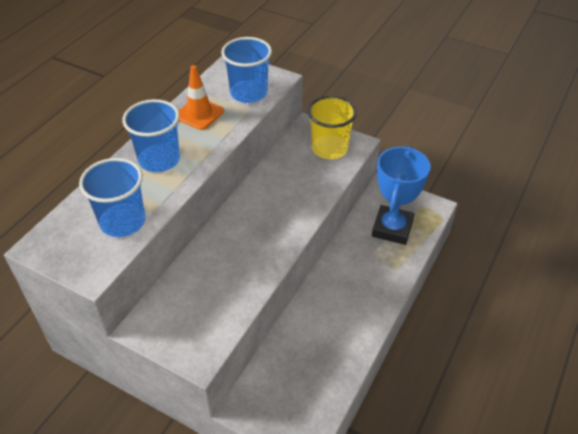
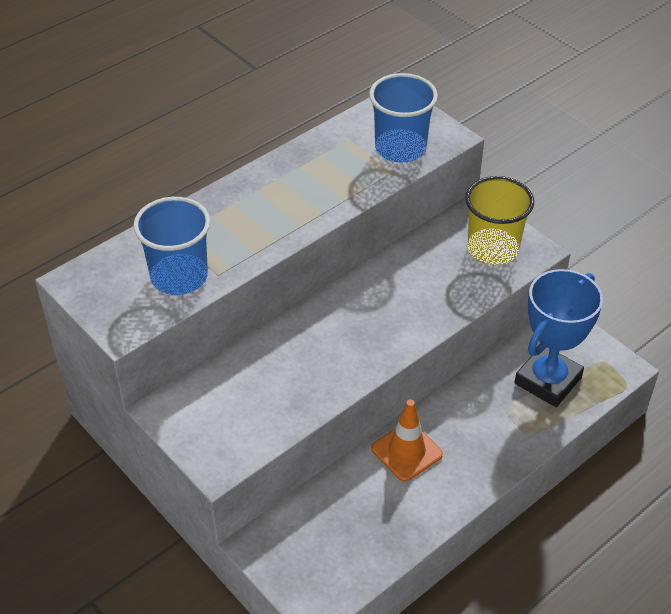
camera: 20 degrees right, 0 degrees up
blue cup [122,99,180,172] -> none
orange traffic cone [179,65,224,130] -> orange traffic cone moved to [371,399,443,482]

